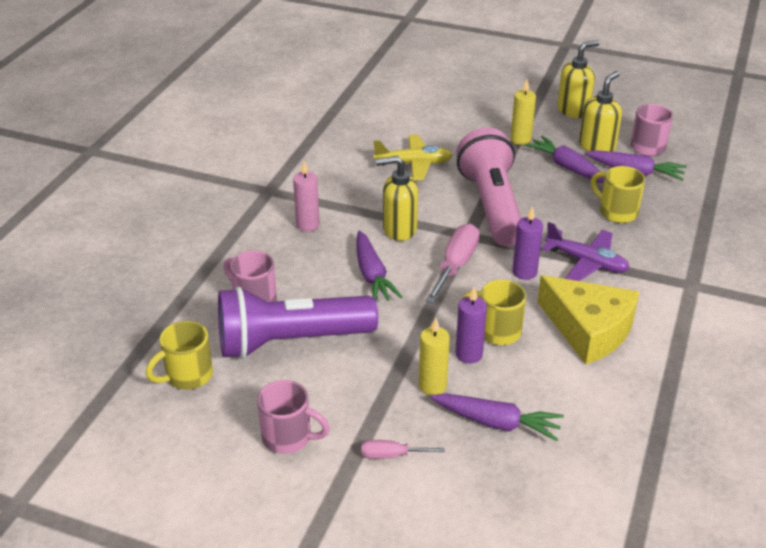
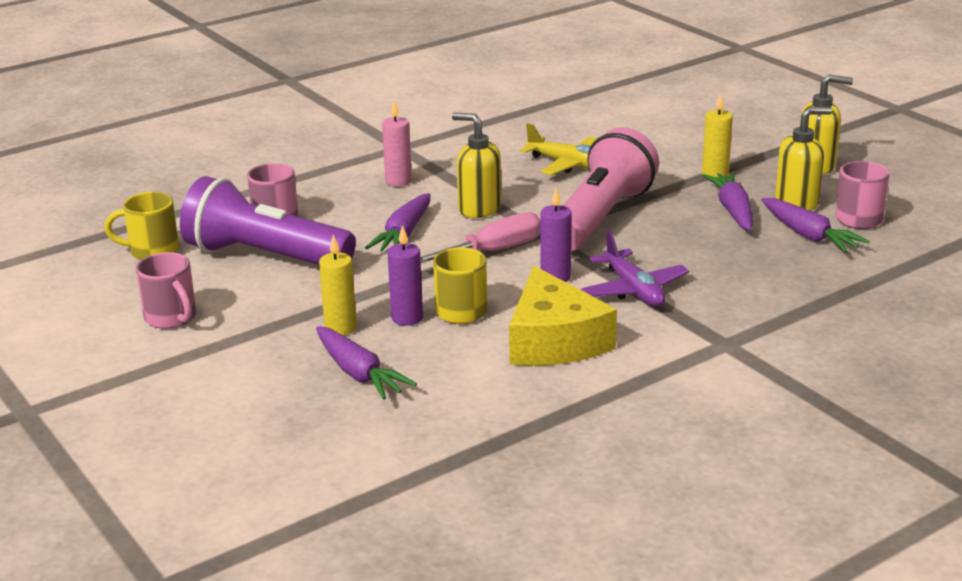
camera: 35 degrees right, 10 degrees down
pink screwdriver [362,440,445,459] -> none
yellow mug [591,166,645,223] -> none

